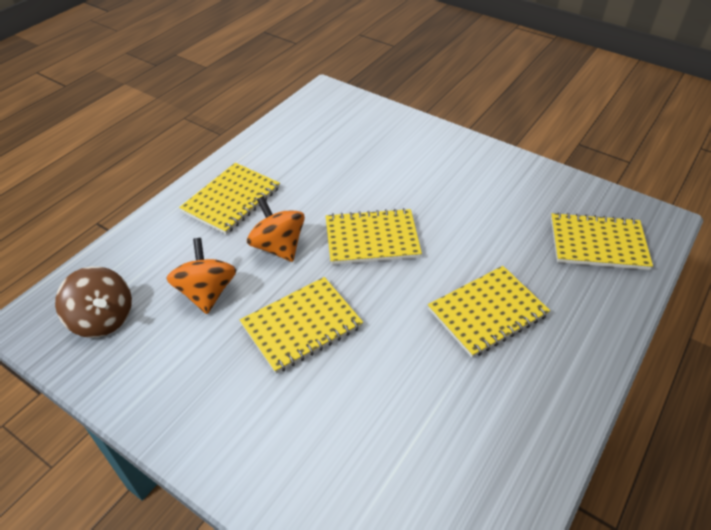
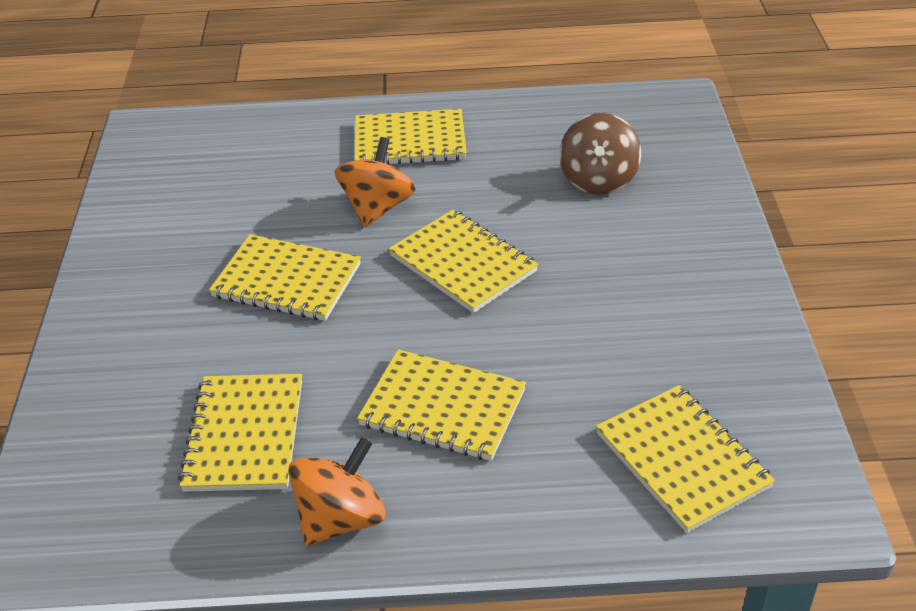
camera: 55 degrees right, 5 degrees down
brown spinning top [55,266,132,338] -> brown spinning top moved to [560,113,641,195]
orange spinning top [166,238,236,314] -> orange spinning top moved to [288,437,386,546]
none -> yellow notebook [178,374,302,492]

